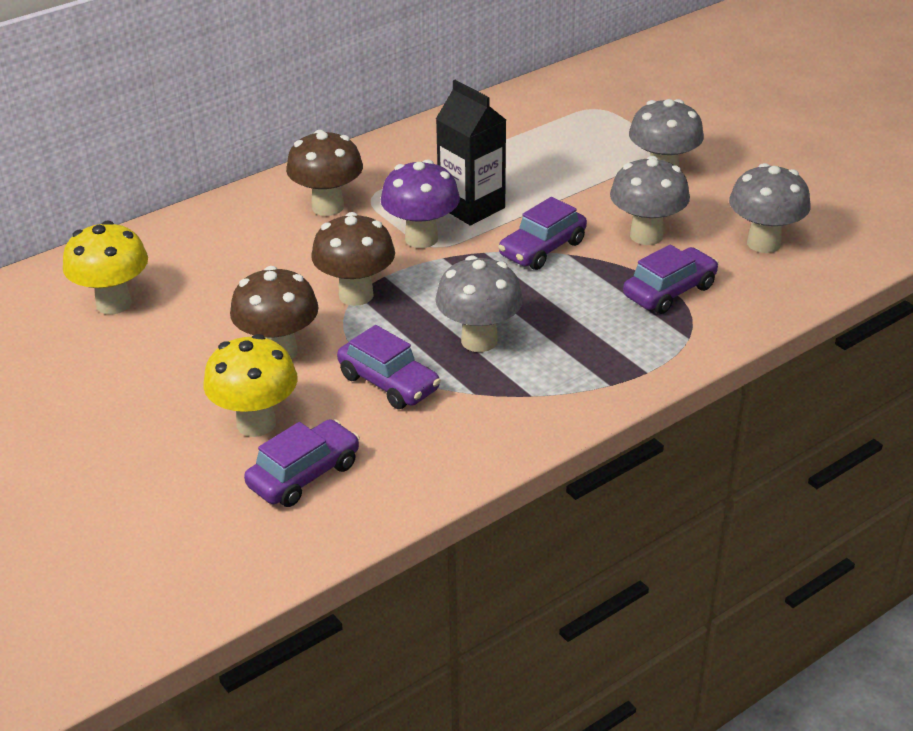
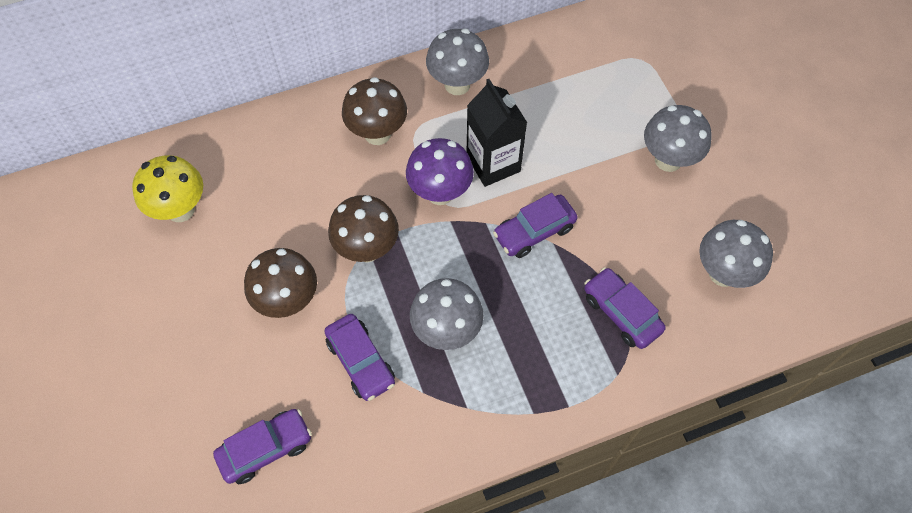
camera: 15 degrees right, 25 degrees up
yellow mushroom [203,334,298,437] -> none
grey mushroom [610,156,690,245] -> grey mushroom moved to [426,29,489,95]
purple car [623,244,719,314] -> purple car turned 105 degrees counterclockwise [584,267,666,349]

